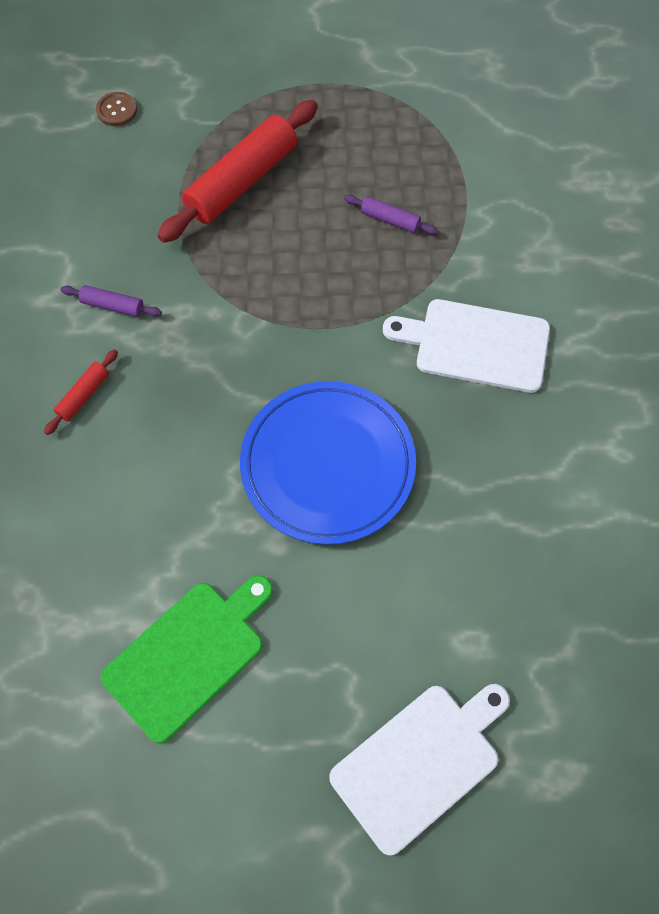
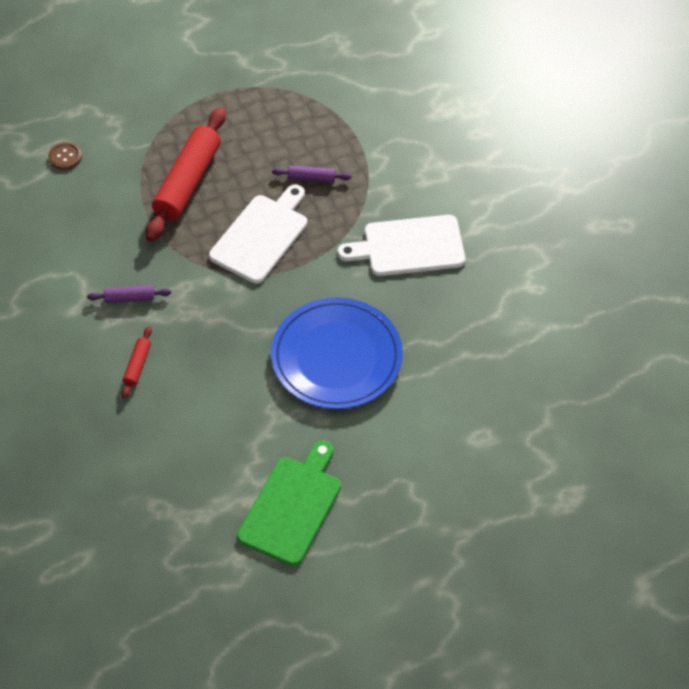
camera: 20 degrees left, 10 degrees down
white cutting board [329,684,510,855] -> white cutting board moved to [209,185,307,284]

